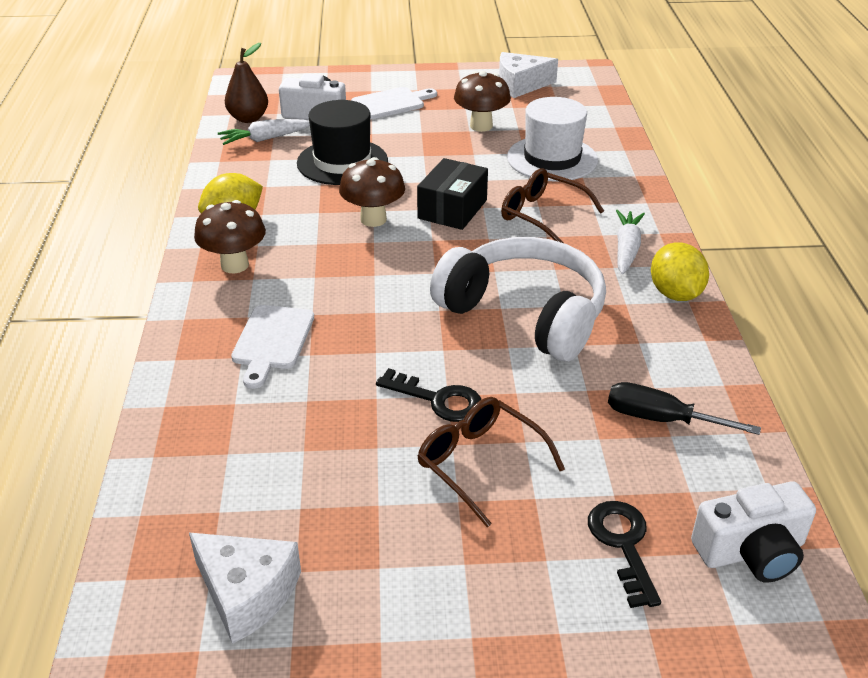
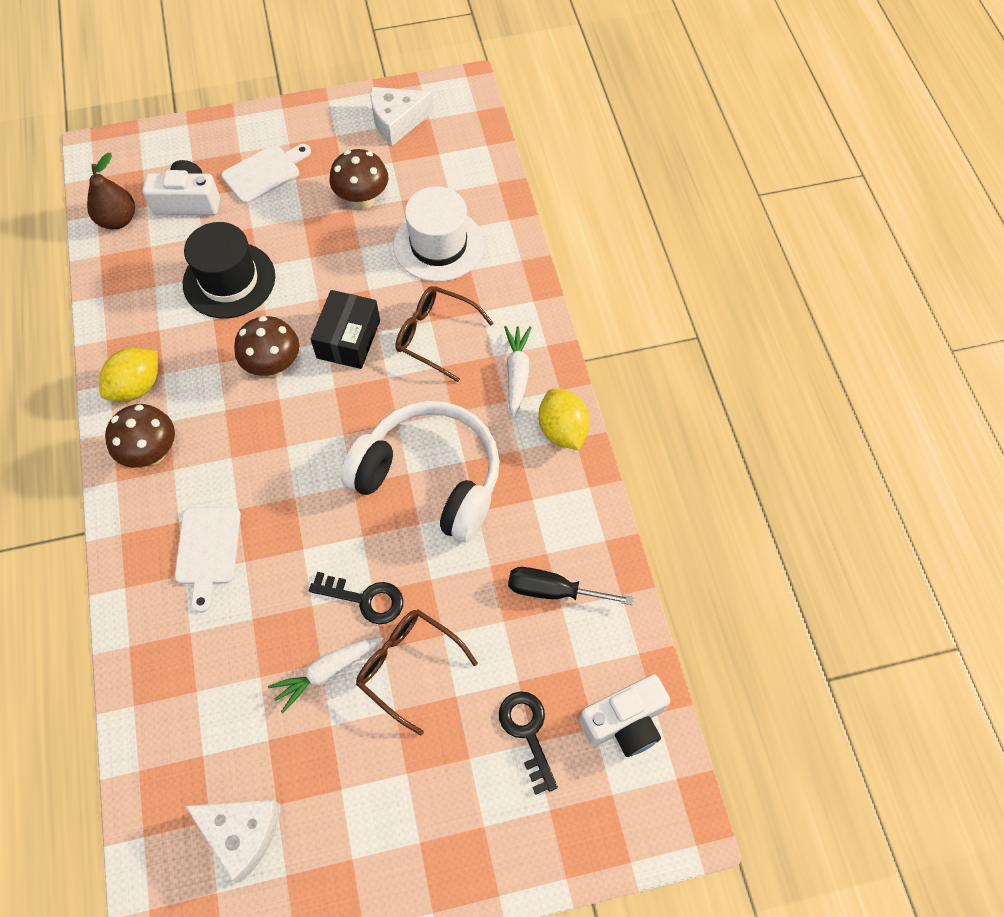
camera: 10 degrees left, 25 degrees up
white carrot [218,119,310,145] -> white carrot moved to [268,637,383,713]

